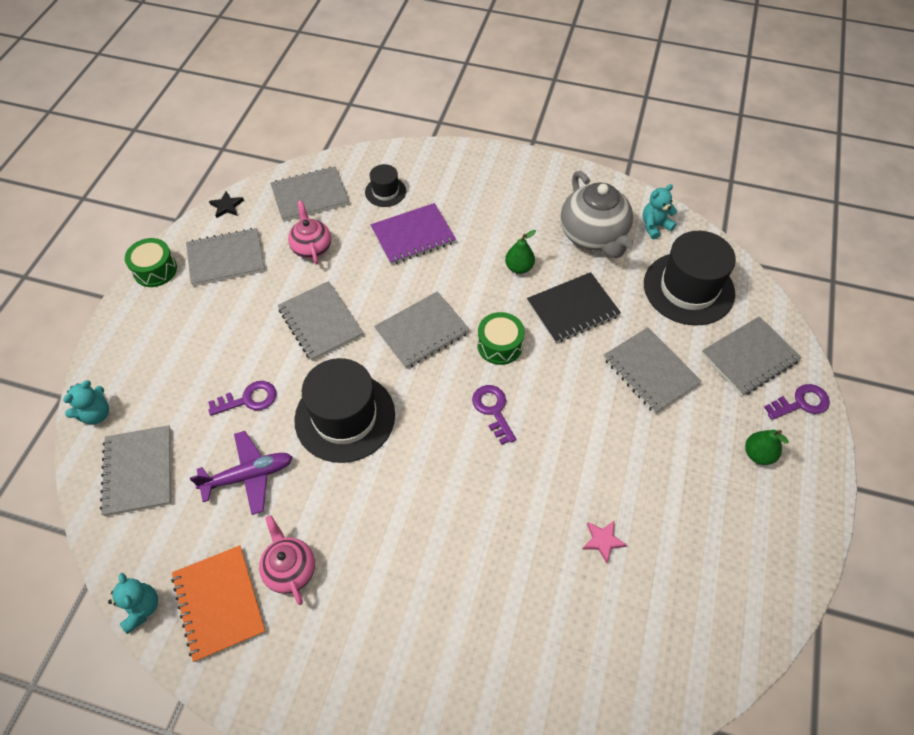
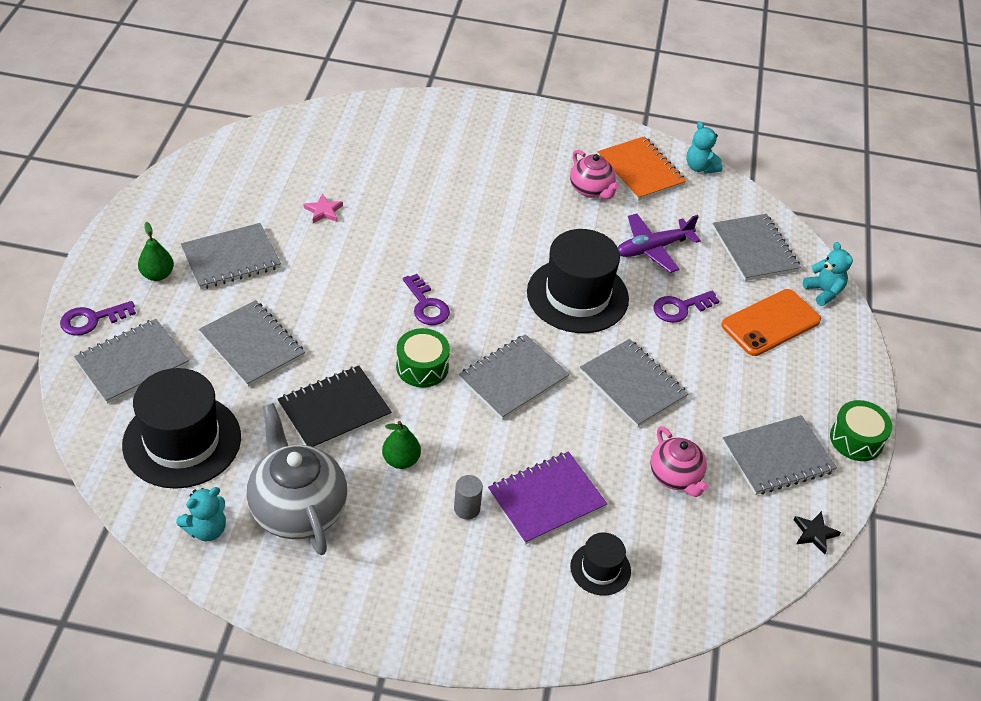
camera: 170 degrees right, 10 degrees down
turquoise teddy bear [63,380,109,425] -> turquoise teddy bear turned 120 degrees clockwise [803,242,853,306]
grey notebook [270,166,349,222] -> grey notebook moved to [181,223,281,289]
none -> grey cylinder [454,475,483,520]
none -> orange phone [721,289,821,356]

